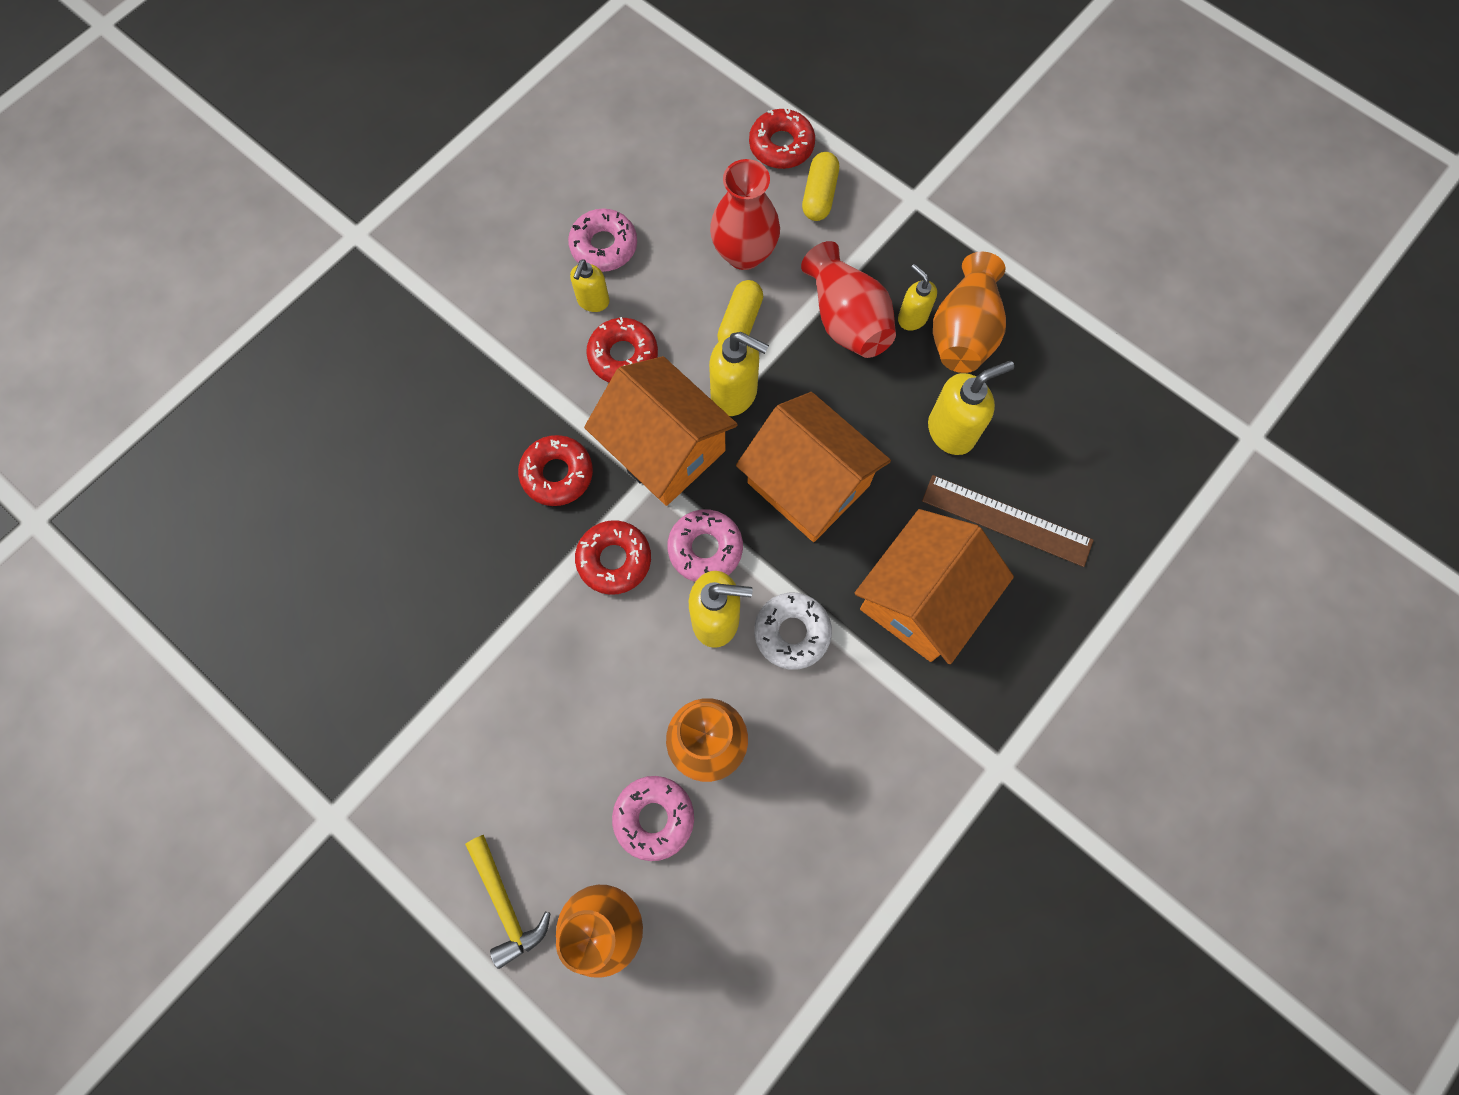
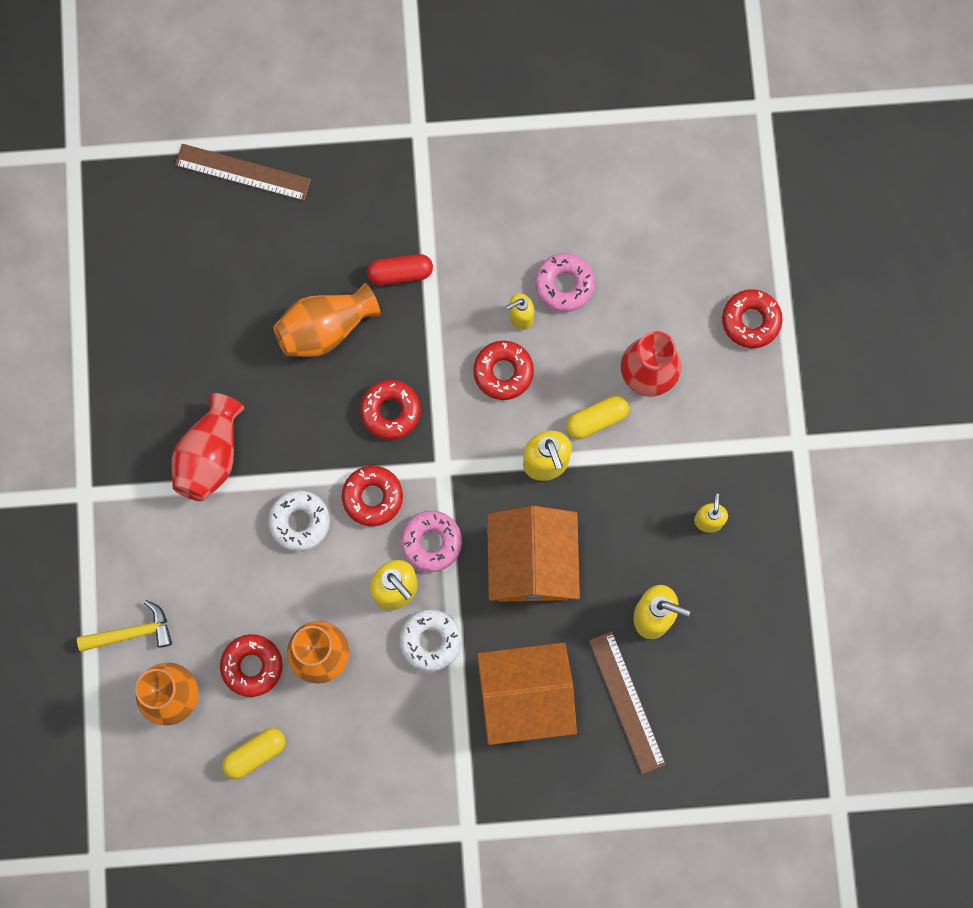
camera: 45 degrees right, 5 degrees up
yellow hammer [465,835,551,969] -> yellow hammer turned 120 degrees counterclockwise [77,600,172,652]
orange house [584,356,738,506] -> none
pink donut [612,776,694,861] -> red donut [220,634,283,697]
red vase [801,241,896,358] -> red vase moved to [171,393,245,501]
yellow capsule [802,152,839,221] -> yellow capsule moved to [222,728,285,779]
orange vase [933,252,1006,373] -> orange vase moved to [273,283,381,357]
none -> brown ruler [175,144,311,201]
none -> white donut [268,490,330,551]
none -> red capsule [367,254,433,285]

